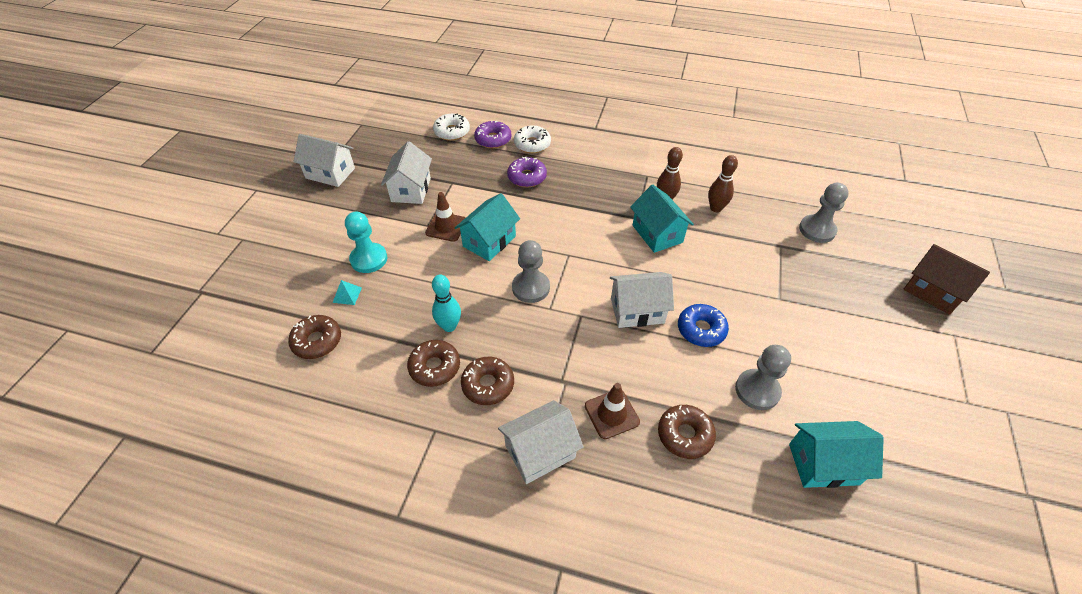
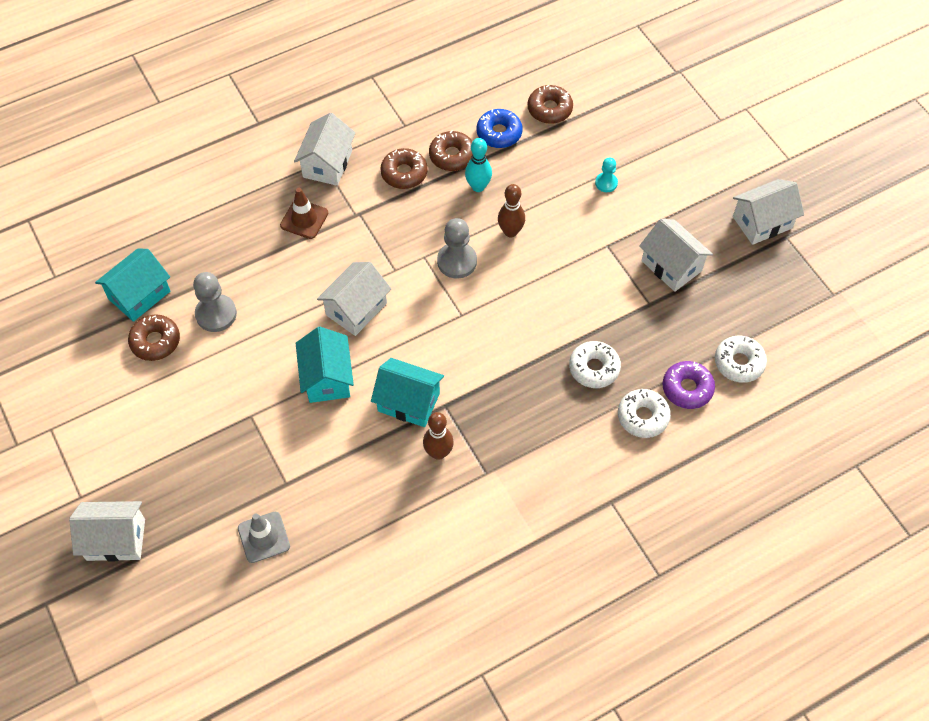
camera: 135 degrees right, 10 degrees up
turquoise pyramid [333,280,362,305] -> none
turquoise pawn [345,212,387,273] -> turquoise pawn [595,157,618,192], size x0.58
brown traffic cone [425,192,466,242] -> none
turquoise house [455,193,520,261] -> turquoise house moved to [296,327,354,403]
purple donut [507,156,547,188] -> white donut [569,341,621,388]
brown donut [658,405,716,459] -> brown donut moved to [128,314,180,361]
blue donut [678,304,729,347] -> blue donut moved to [476,109,523,148]
brown bowling pin [708,155,738,212] -> brown bowling pin moved to [498,184,525,237]
grey pawn [799,183,849,243] -> grey traffic cone [238,512,290,563]
brown house [903,244,990,315] -> white house [69,501,145,561]

